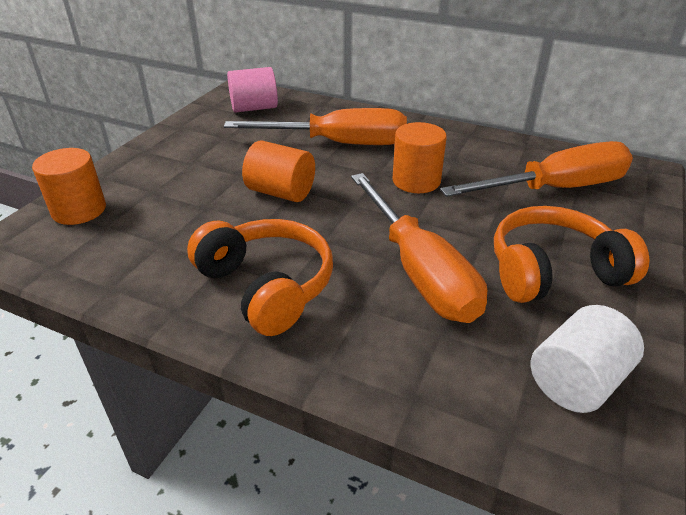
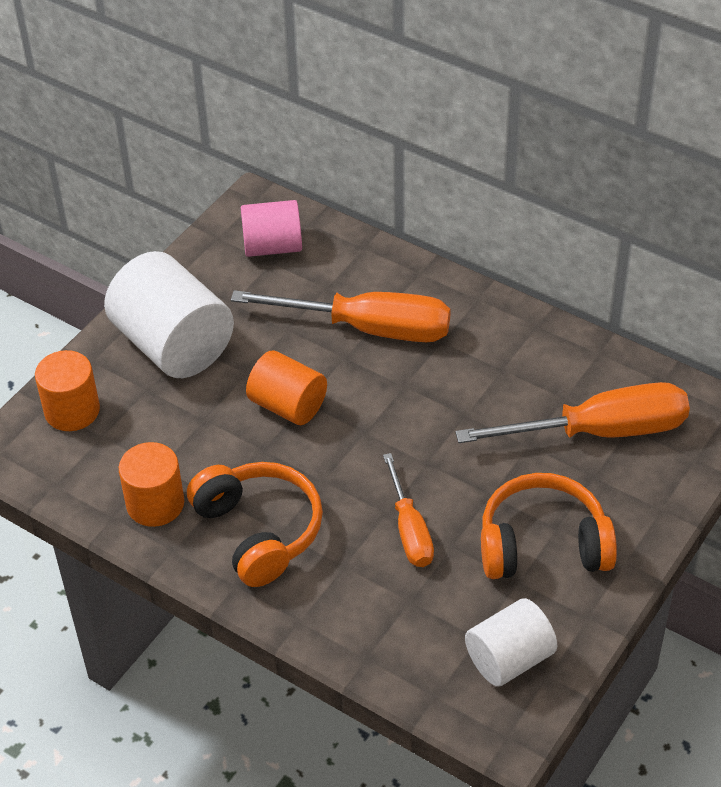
camera: 10 degrees right, 10 degrees up
orange screwdriver [351,173,487,323] -> orange screwdriver [383,453,434,567], size x0.58
orange cylinder [392,122,447,193] -> orange cylinder moved to [119,442,184,527]
none -> white cylinder [104,251,234,378]

